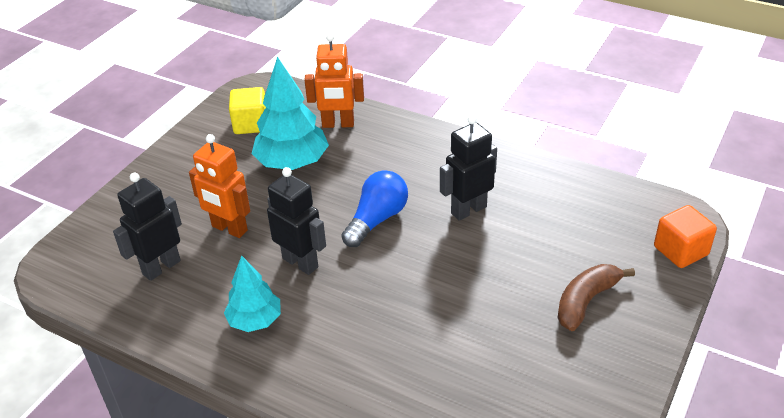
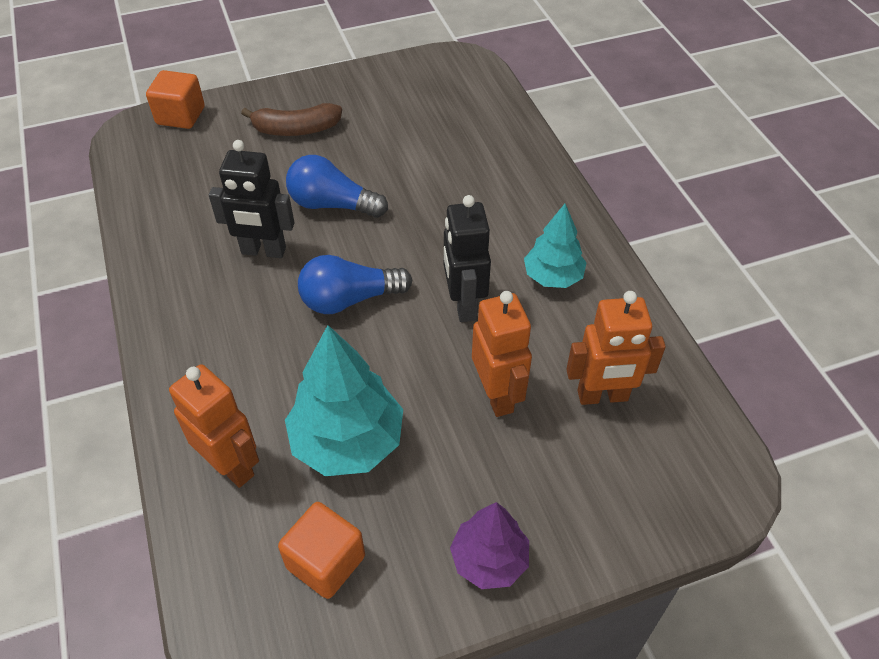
camera: 140 degrees left, 10 degrees up
black robot [113,173,182,281] -> orange robot [566,291,666,405]
yellow cube [229,87,266,134] -> orange cube [278,502,365,599]
none -> blue light bulb [286,155,388,218]
none -> purple tree [450,502,529,589]

